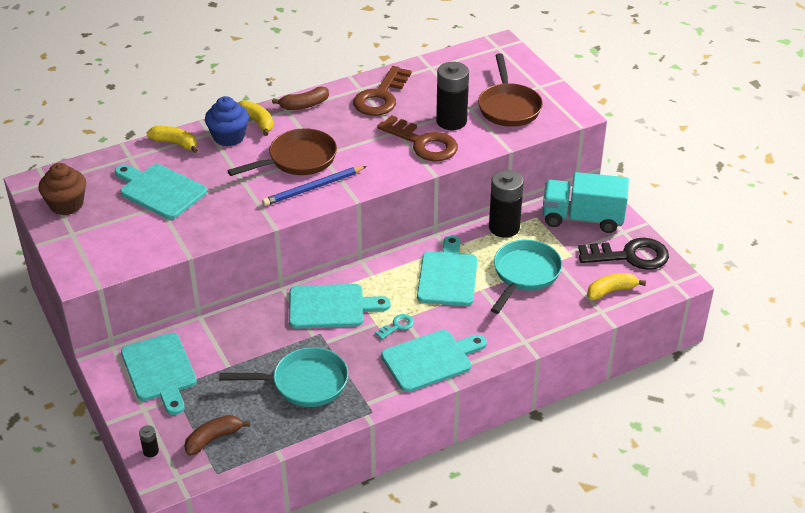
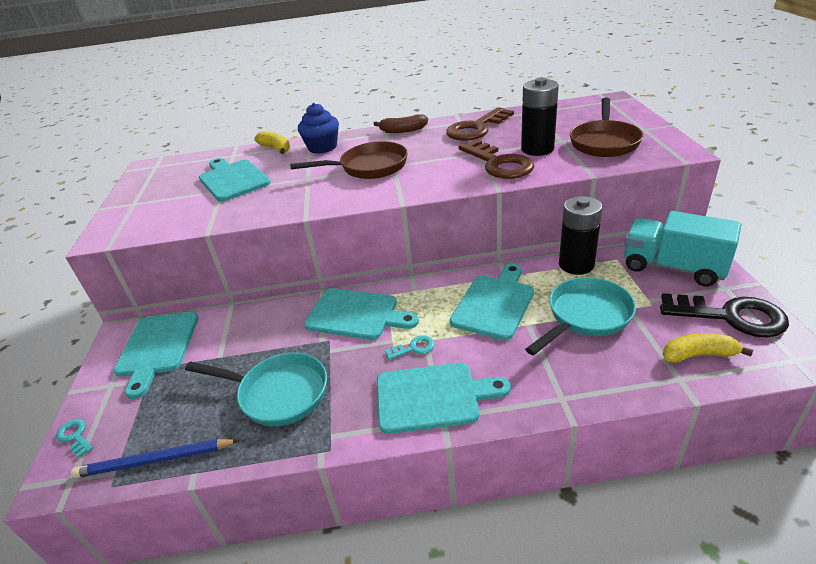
camera: 25 degrees right, 5 degrees down
brown cupcake [38,163,86,215] -> none
black battery [139,425,159,457] -> turquoise key [56,419,93,458]
brown banana [184,415,250,456] -> none
yellow banana [238,100,274,136] -> none
blue pencil [262,166,367,206] -> blue pencil moved to [71,439,240,478]

